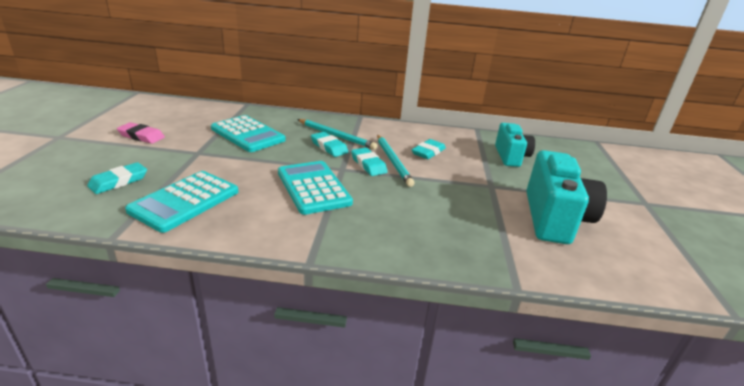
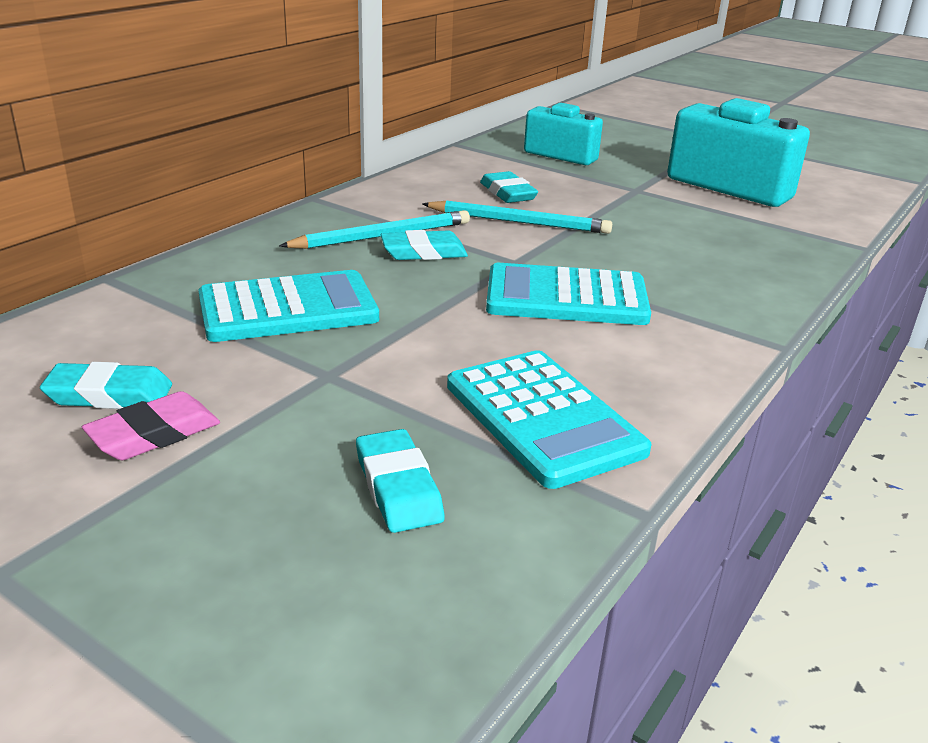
camera: 60 degrees left, 0 degrees up
turquoise eraser [351,147,388,176] -> turquoise eraser moved to [40,362,172,409]

